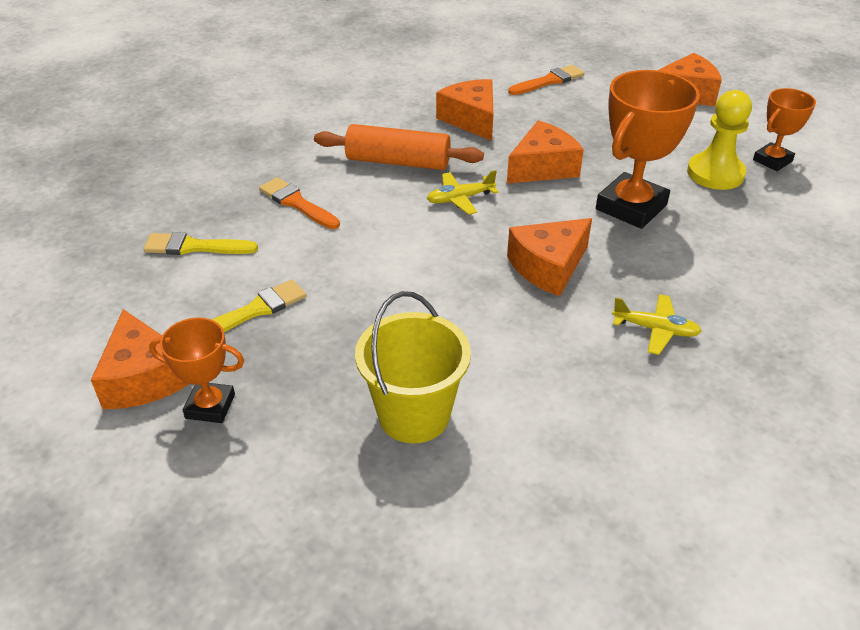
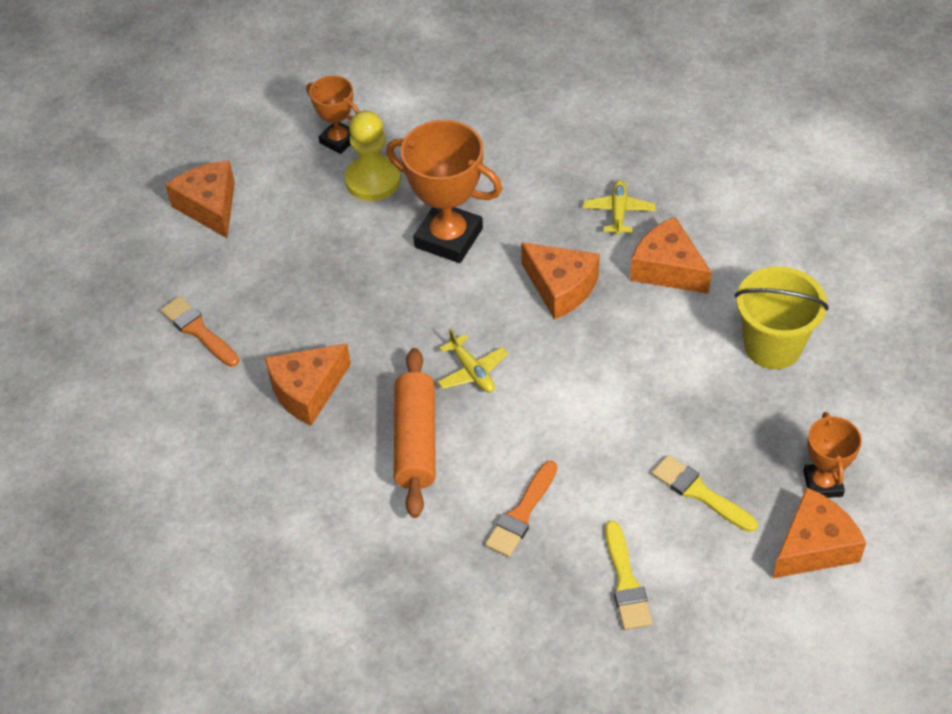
camera: 100 degrees left, 10 degrees up
orange cheese [507,120,584,184] -> orange cheese moved to [630,217,712,294]

